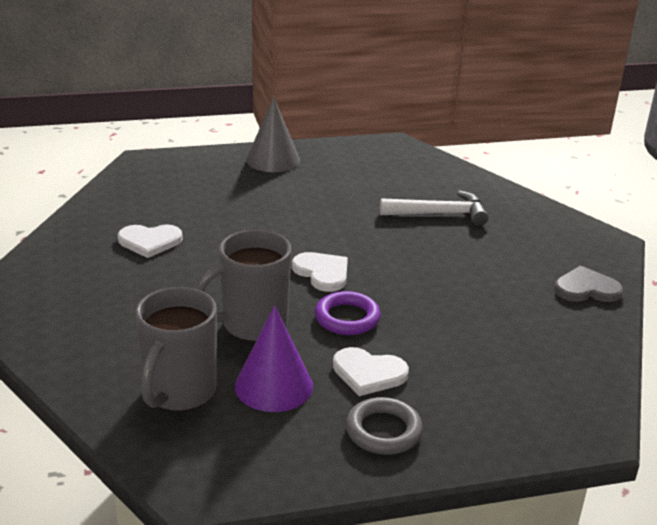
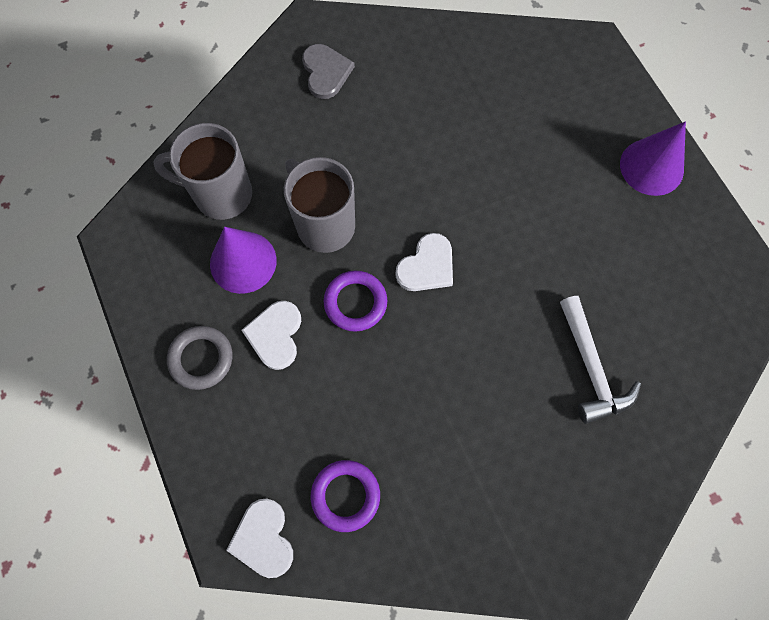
camera: 80 degrees right, 40 degrees up
white heart [118,224,183,258] -> white heart moved to [226,498,293,578]
grey cone [246,97,300,172] -> purple cone [620,121,686,196]
grey heart [554,266,623,302] -> grey heart moved to [302,44,355,99]
none -> purple ring [311,460,380,532]

